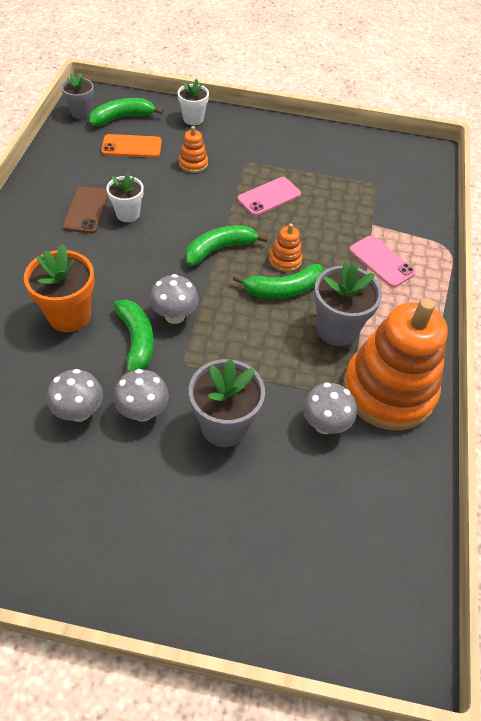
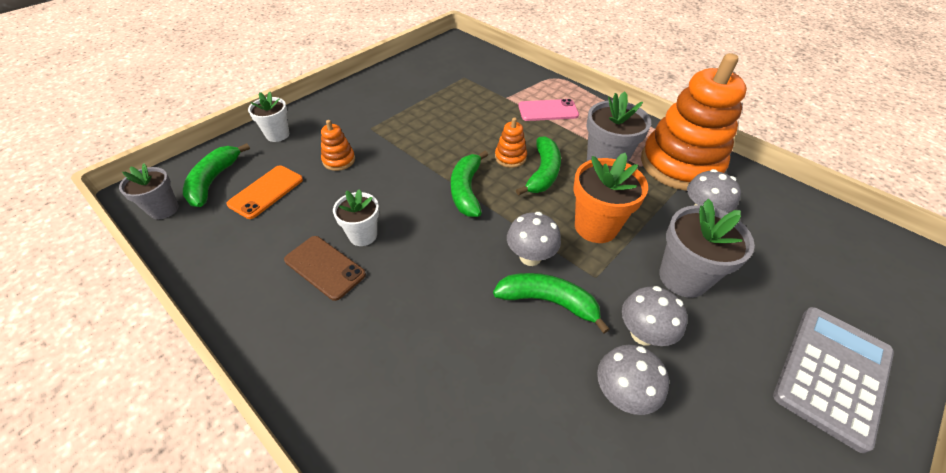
camera: 55 degrees left, 5 degrees down
orange flower pot [24,244,95,332] -> orange flower pot moved to [573,153,648,243]
pink phone [238,177,301,216] -> none
none -> grey calculator [773,307,894,453]

